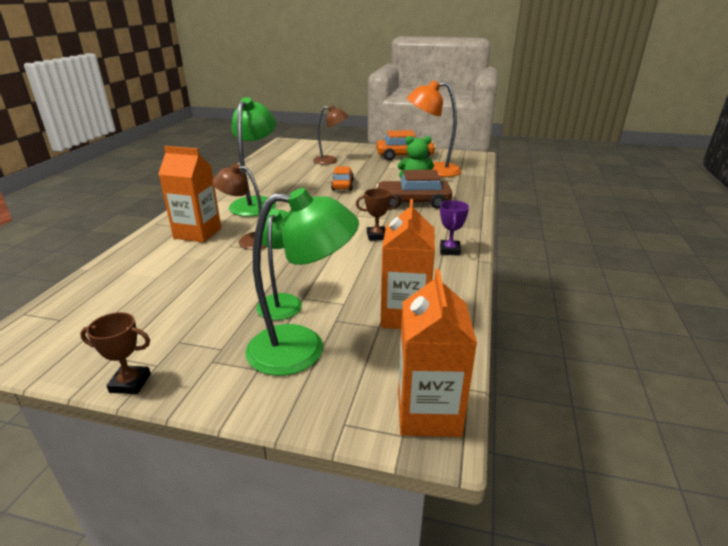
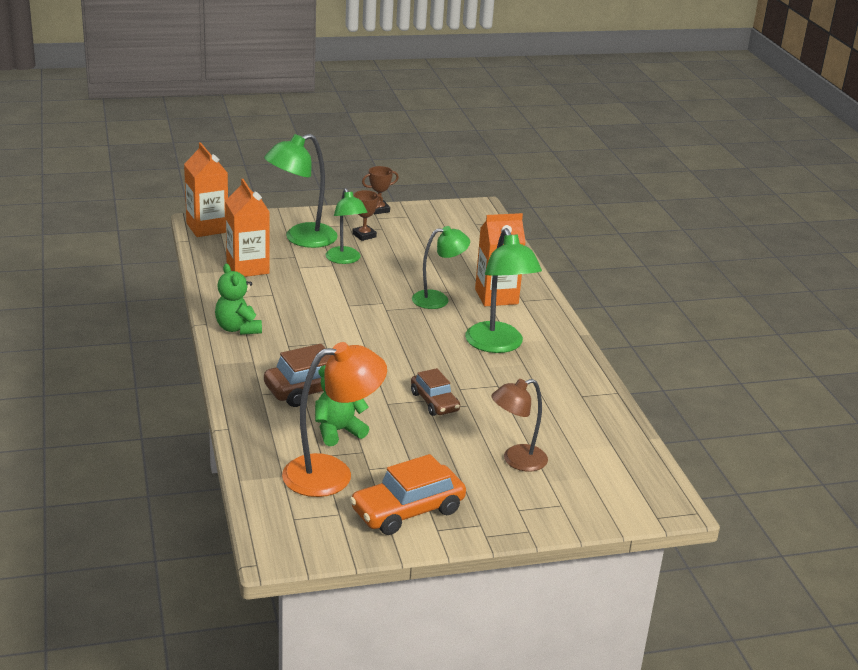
camera: 150 degrees right, 0 degrees up
brown lamp [212,164,266,249] -> green lamp [412,226,470,309]
orange car [331,167,354,190] -> brown car [411,368,460,416]
brown trophy [356,188,399,241] -> brown trophy moved to [352,190,383,241]
purple trophy [440,200,469,256] -> green teddy bear [215,264,262,335]

